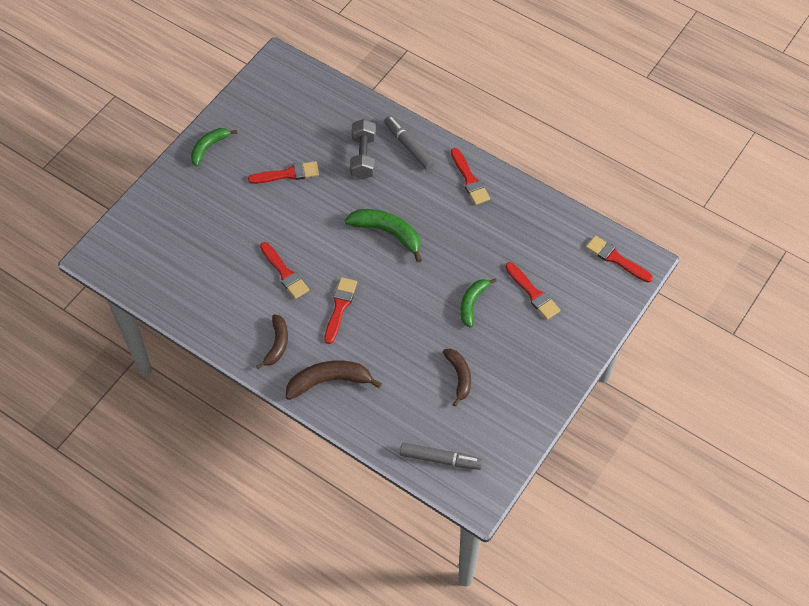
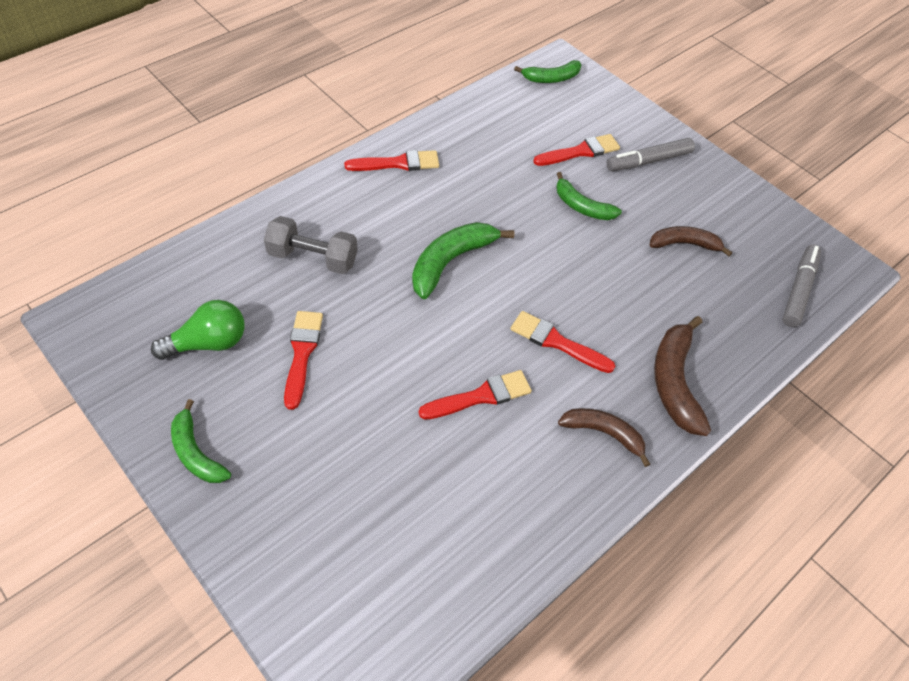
camera: 80 degrees left, 5 degrees down
grey marker [384,116,435,170] -> grey marker moved to [606,138,695,171]
red brush [586,236,653,282] -> green banana [514,60,581,83]
none -> green light bulb [151,300,245,360]

